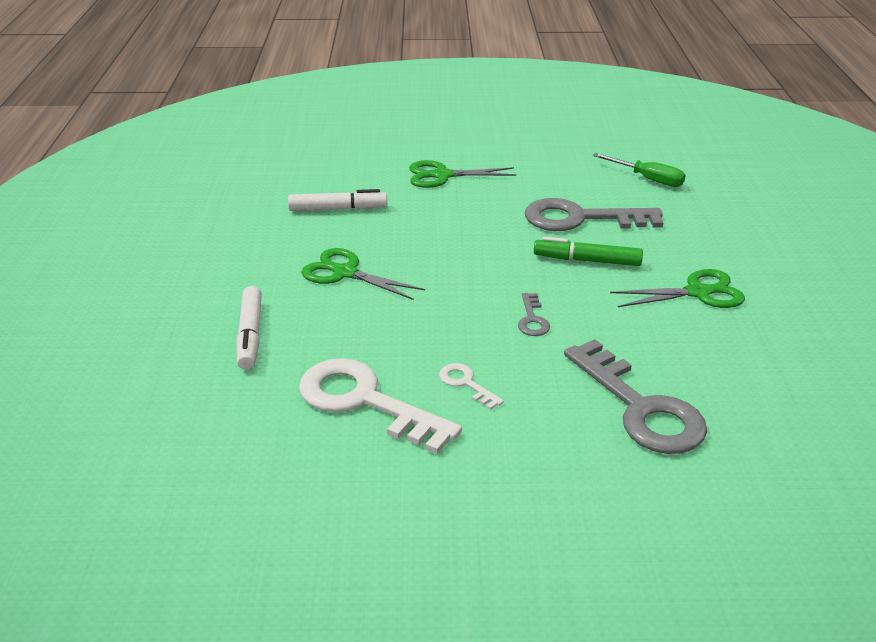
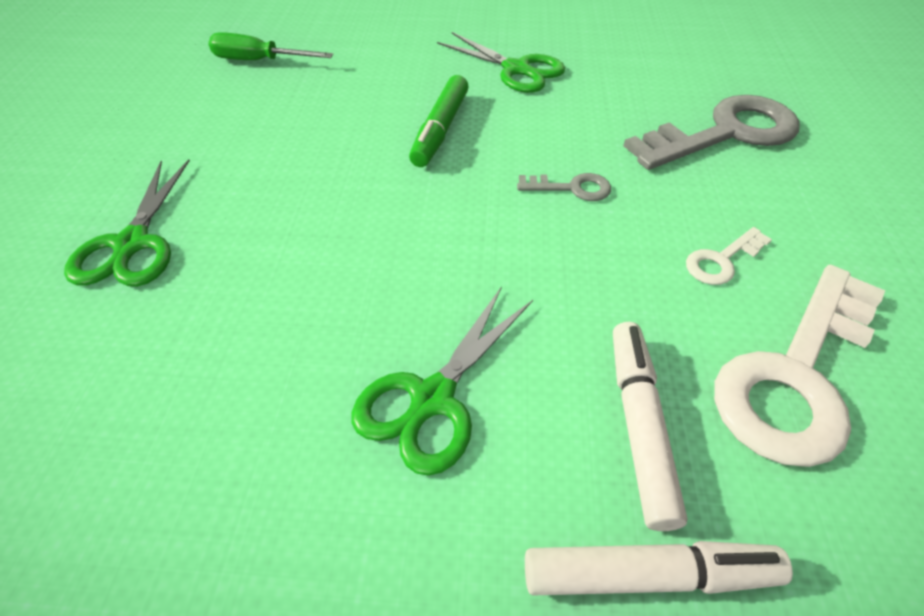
camera: 85 degrees left, 15 degrees up
white marker [288,189,387,211] -> white marker moved to [613,322,688,531]
grey key [525,198,663,231] -> none
green screwdriver [593,153,686,187] -> green screwdriver turned 120 degrees counterclockwise [208,32,333,60]
green scissors [610,269,745,308] -> green scissors turned 135 degrees clockwise [437,32,565,93]

